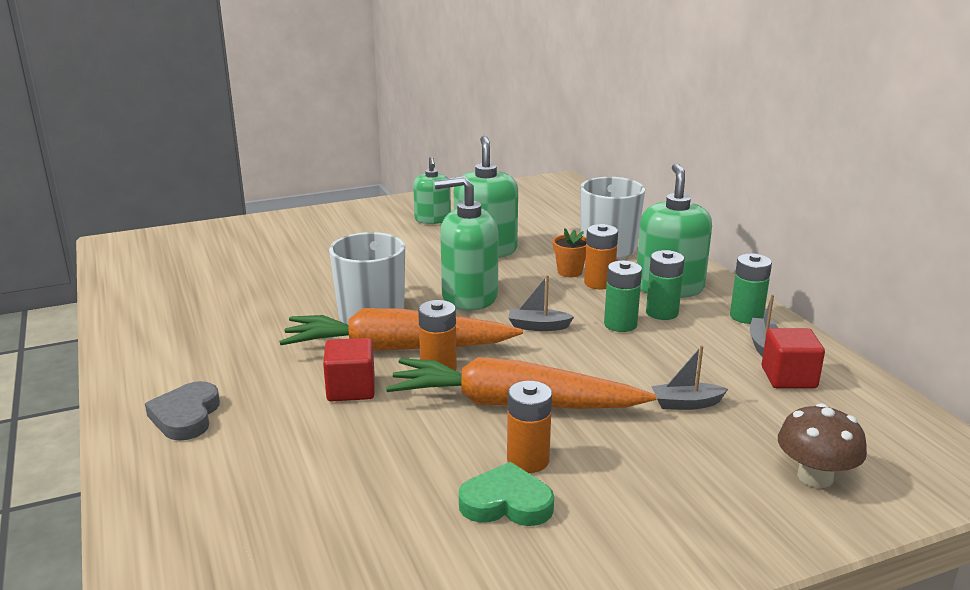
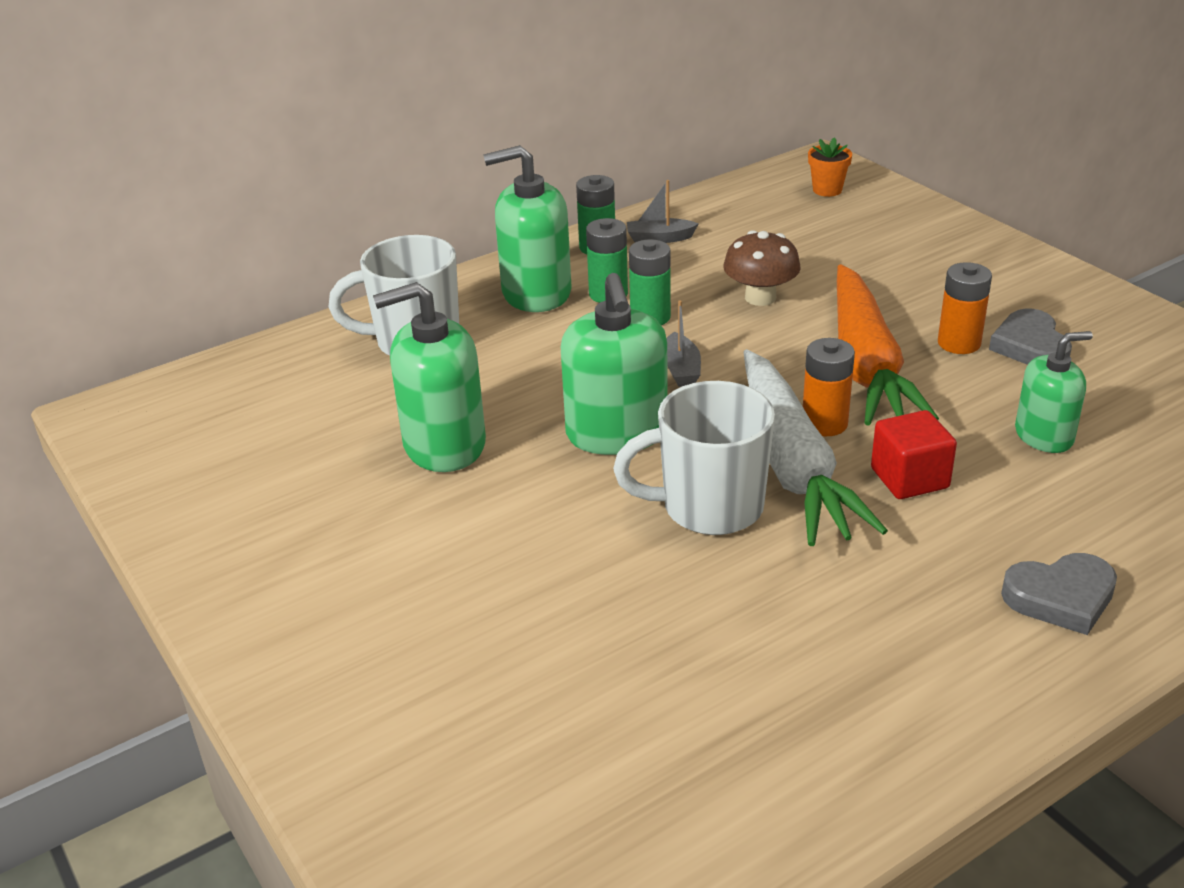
camera: 100 degrees left, 10 degrees up
orange carrot [279,308,523,351] -> white carrot [744,349,888,546]
green soap dispenser [413,157,451,224] -> green soap dispenser moved to [1015,331,1093,453]
green heart [459,462,554,526] -> grey heart [989,309,1072,365]
orange flower pot [553,228,586,277] -> orange flower pot moved to [808,137,852,197]
orange battery [584,224,618,289] -> none
grey boat [651,345,728,410] -> none
red cube [762,328,825,388] -> none
brown mushroom [778,403,867,488] -> brown mushroom moved to [723,230,801,306]

